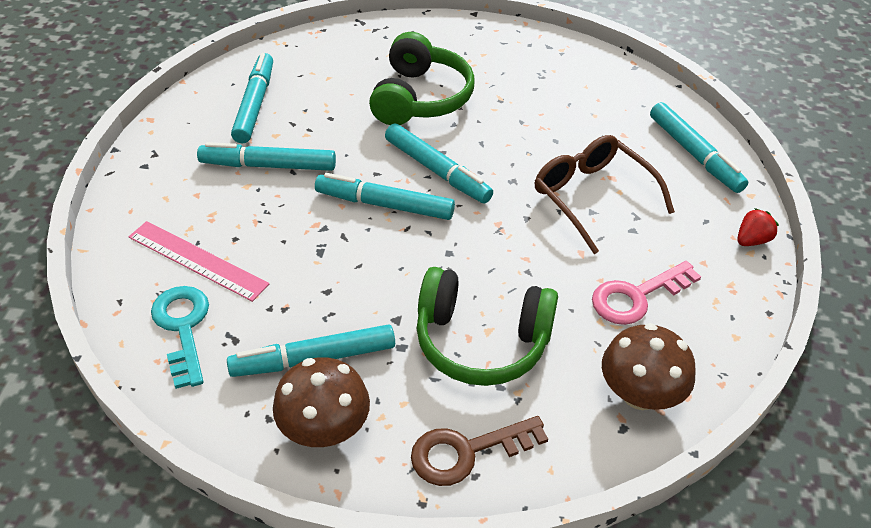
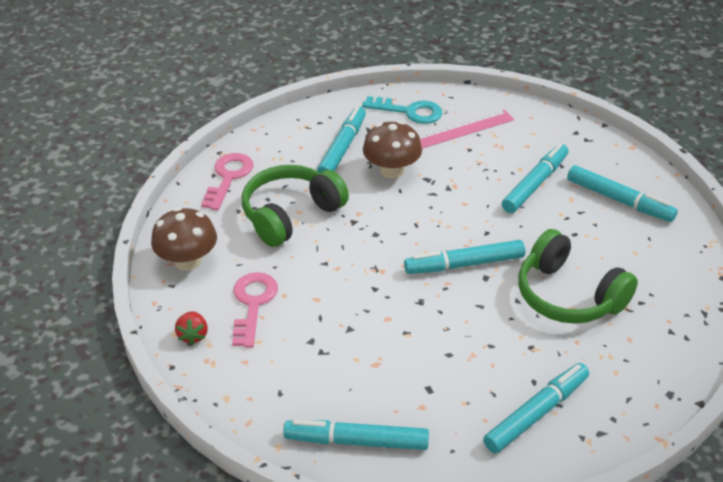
camera: 125 degrees right, 5 degrees down
brown mushroom [273,357,370,447] -> brown mushroom moved to [363,121,422,179]
turquoise marker [315,173,455,220] -> turquoise marker moved to [483,363,589,454]
brown key [411,416,548,486] -> pink key [201,153,254,211]
brown glasses [535,135,675,254] -> none
red strawberry [737,208,779,246] -> red strawberry moved to [175,311,208,345]

